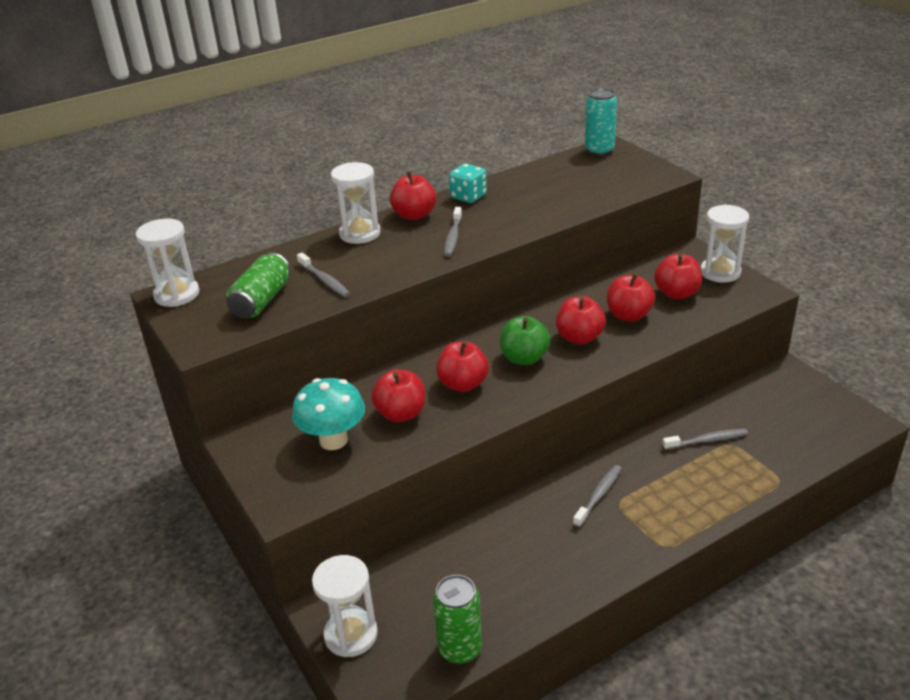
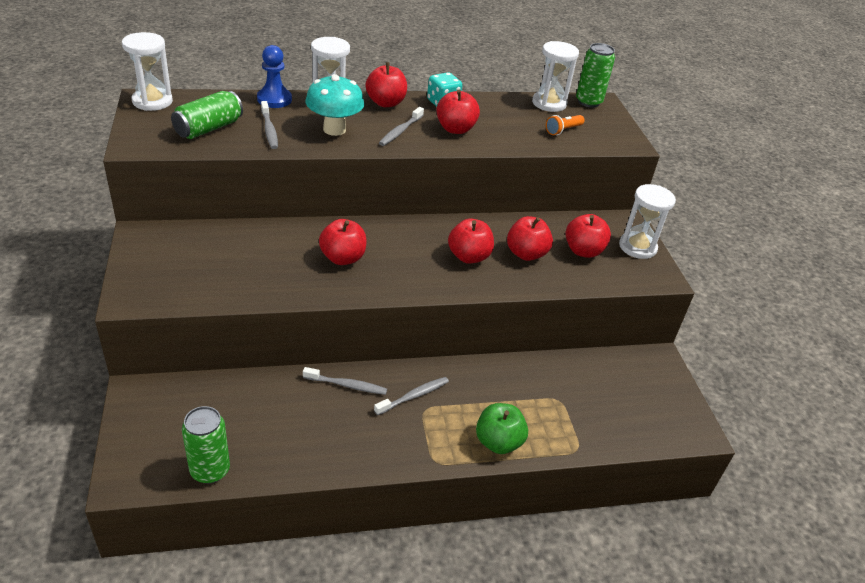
camera: 15 degrees right, 5 degrees up
turquoise mushroom [292,378,365,450] -> turquoise mushroom moved to [306,74,365,136]
white hourglass [312,555,378,657] -> white hourglass moved to [532,41,579,112]
red apple [371,369,425,422] -> red apple moved to [436,90,480,134]
green apple [500,316,551,365] -> green apple moved to [476,403,528,454]
turquoise can [585,88,617,156] -> green can [576,43,615,108]
grey toothbrush [662,429,748,450] -> grey toothbrush moved to [303,367,387,395]
none -> blue pawn [257,45,292,108]
none -> orange flashlight [546,115,584,135]

